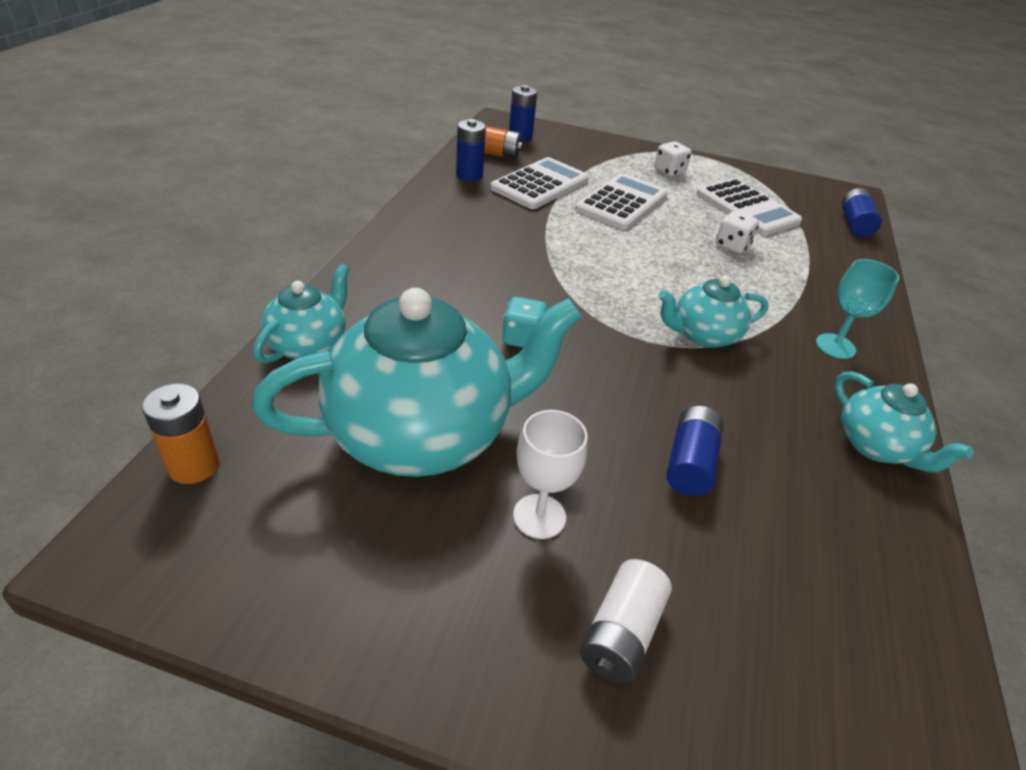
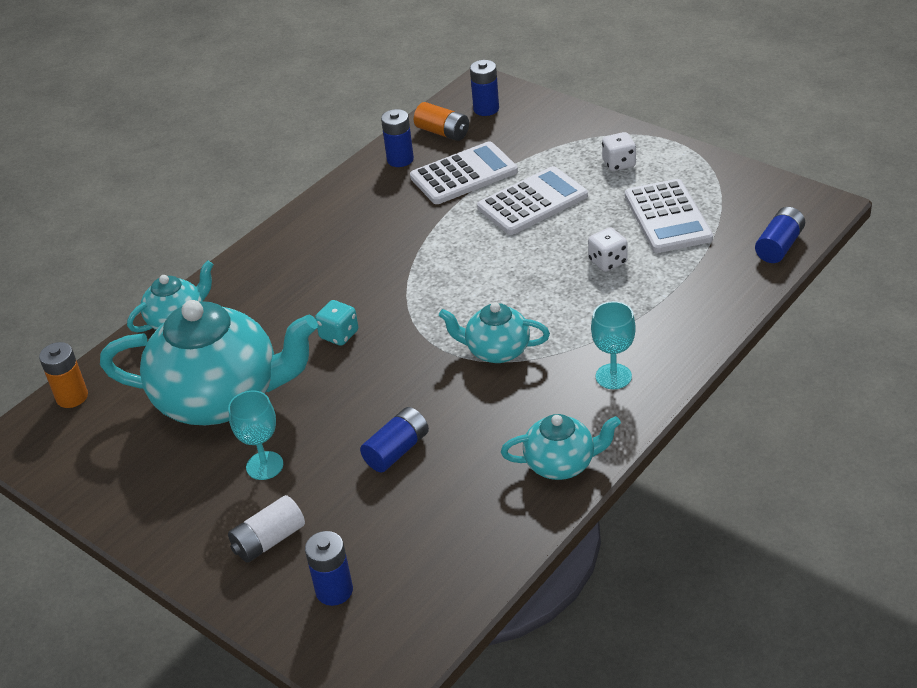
camera: 30 degrees right, 0 degrees up
white goblet [513,410,588,539] -> turquoise goblet [228,391,283,480]
turquoise teapot [834,371,974,472] -> turquoise teapot turned 90 degrees counterclockwise [501,414,621,480]
none -> blue battery [305,531,353,606]

